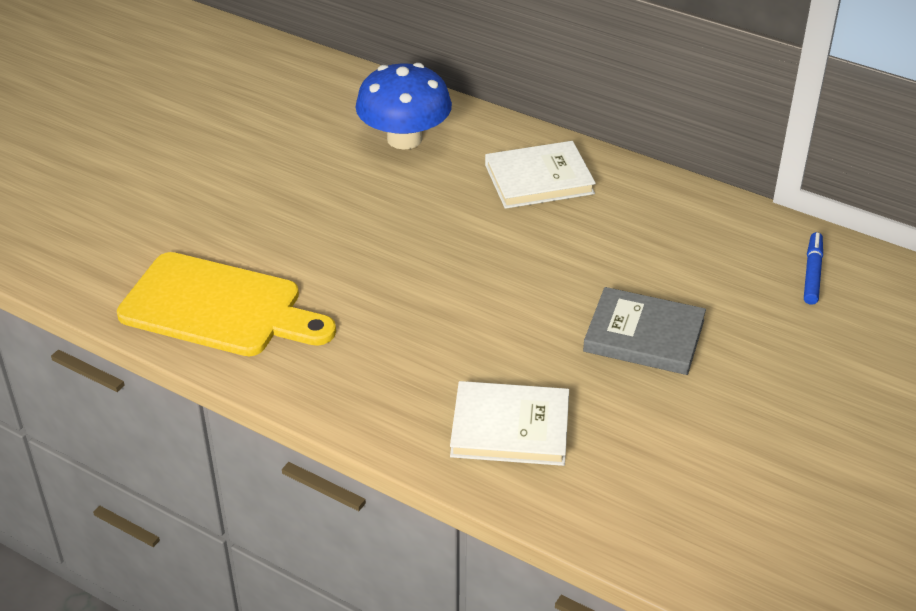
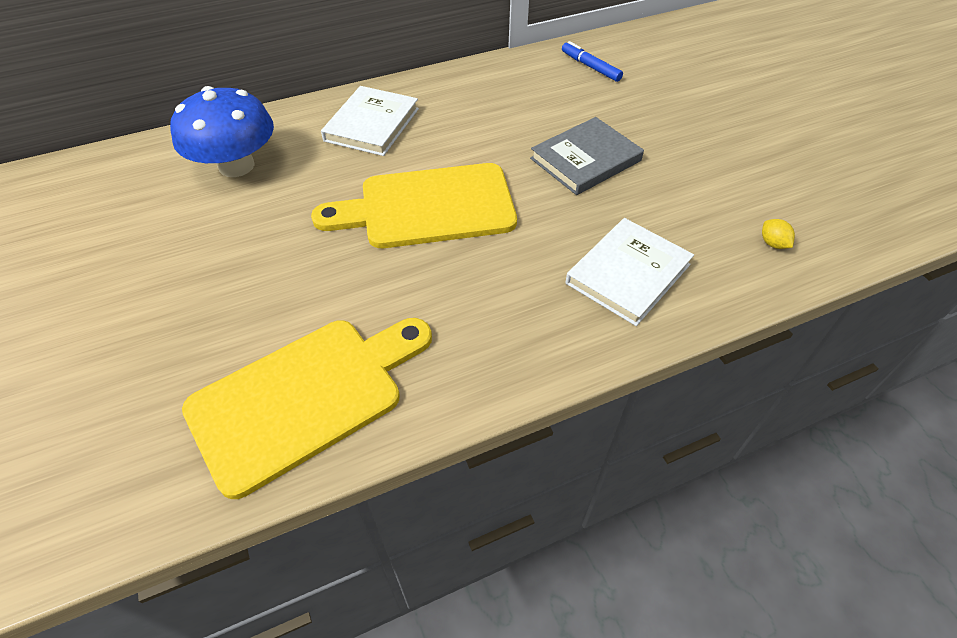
camera: 55 degrees left, 10 degrees up
none -> yellow cutting board [311,163,517,248]
none -> yellow lemon [762,219,795,249]

